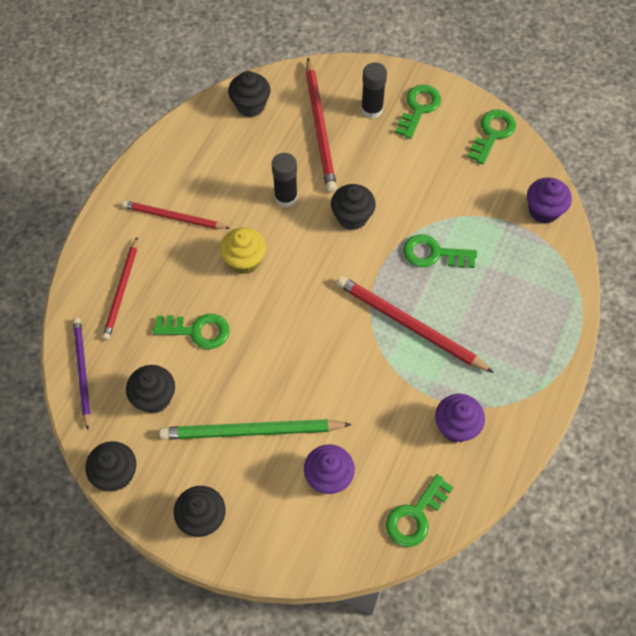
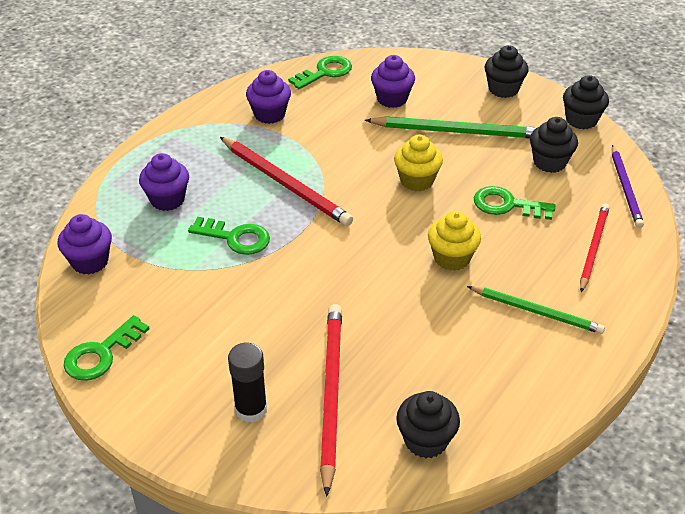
camera: 170 degrees left, 20 degrees down
red pencil [122,201,230,229] -> green pencil [467,286,605,334]
black glue stick [272,153,298,208] -> none
black cupcake [331,184,376,230] -> none
green key [395,84,441,139] -> none
none -> purple cupcake [139,153,189,211]
none -> yellow cupcake [394,135,443,191]

